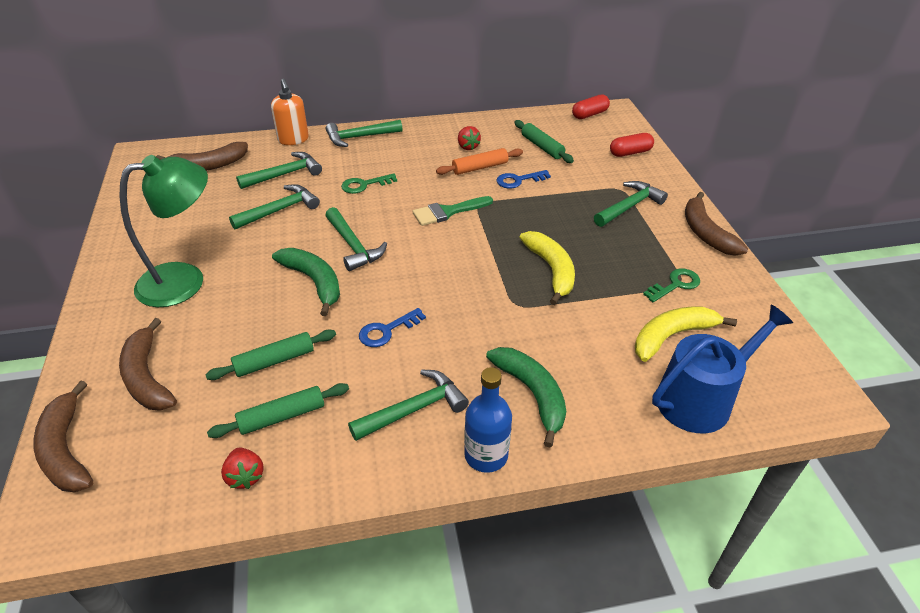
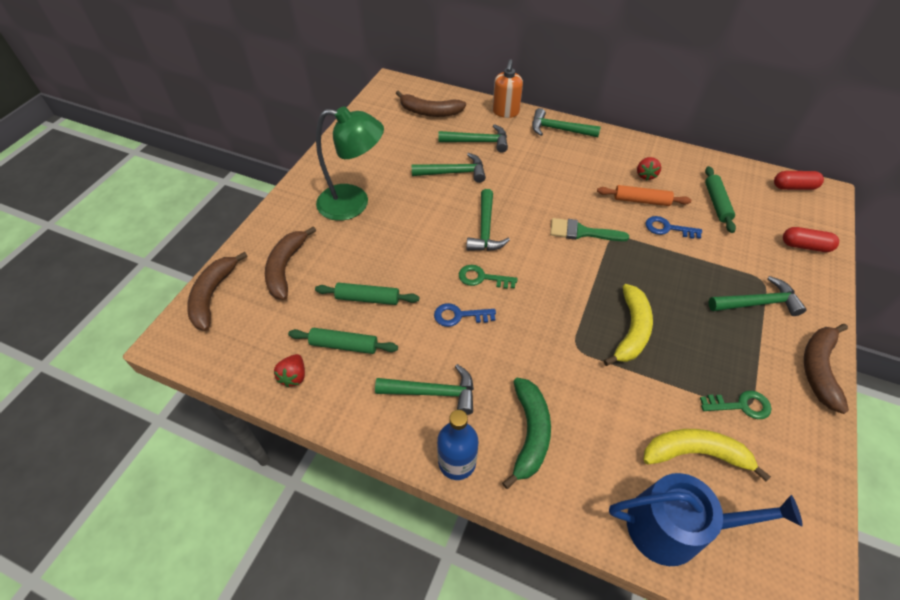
camera: 35 degrees right, 10 degrees up
green banana [272,248,340,316] -> none
green key [341,173,397,194] -> green key moved to [459,265,517,289]

